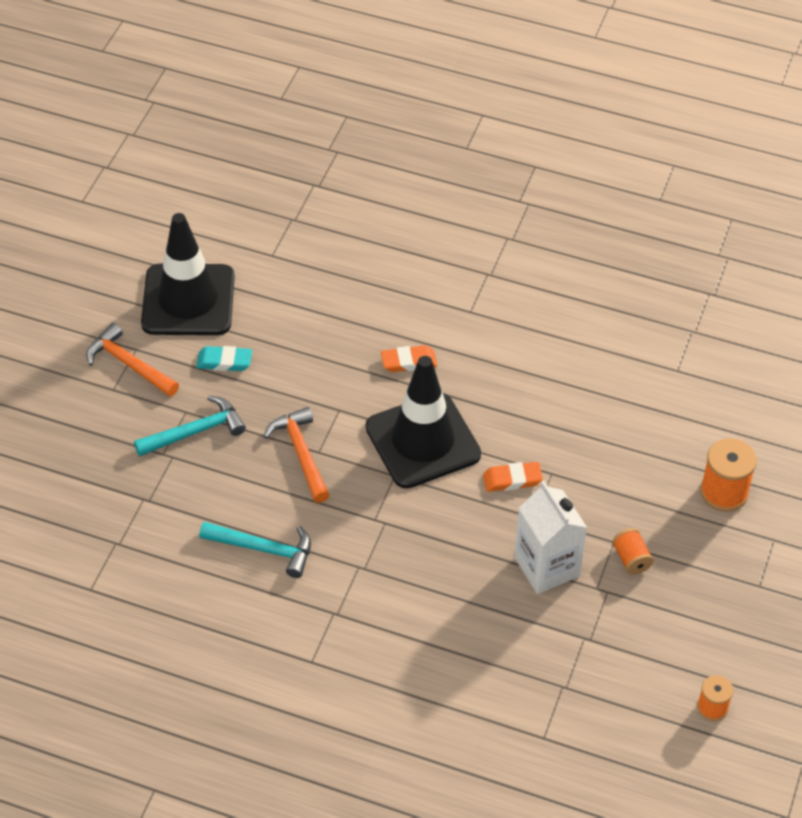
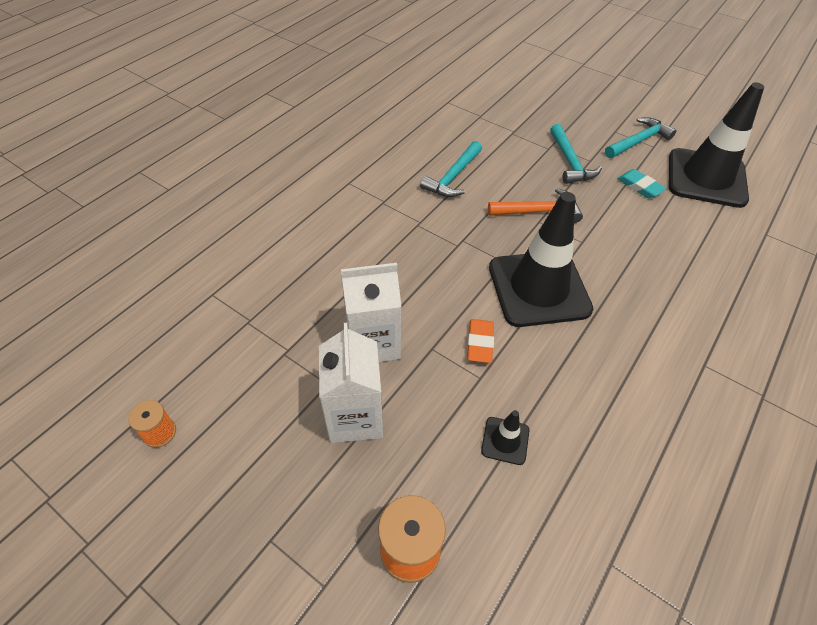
camera: 105 degrees right, 0 degrees up
orange hammer [86,323,179,397] -> turquoise hammer [605,117,676,158]
turquoise eraser [196,346,252,371] -> turquoise eraser turned 60 degrees counterclockwise [617,169,666,198]
orange eraser [381,345,437,372] -> none
orange spool [612,528,654,575] -> white carton [319,323,383,443]
none -> black traffic cone [481,410,529,465]

